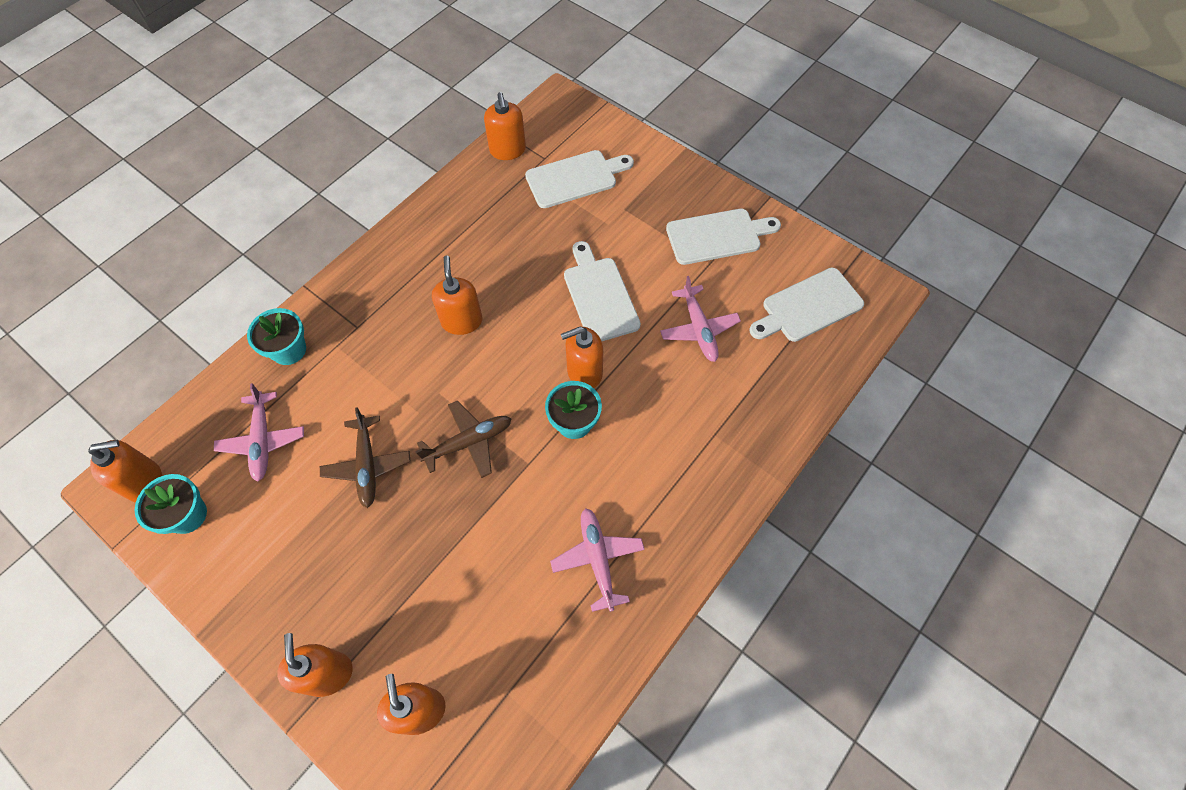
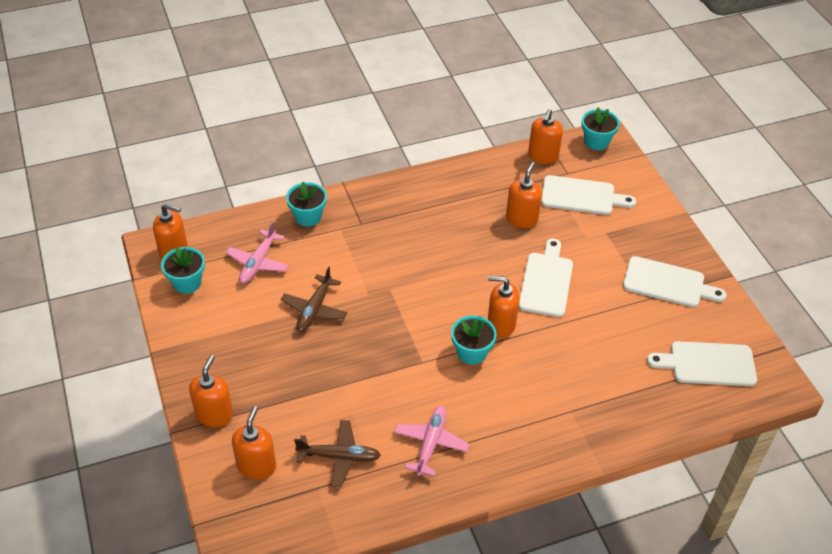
camera: 30 degrees right, 15 degrees down
brown plane [415,400,512,478] -> brown plane moved to [294,420,381,487]
orange soap dispenser [432,255,482,335] -> orange soap dispenser moved to [506,162,542,228]
pink plane [660,276,741,362] -> none
none -> turquoise flower pot [581,107,620,150]

